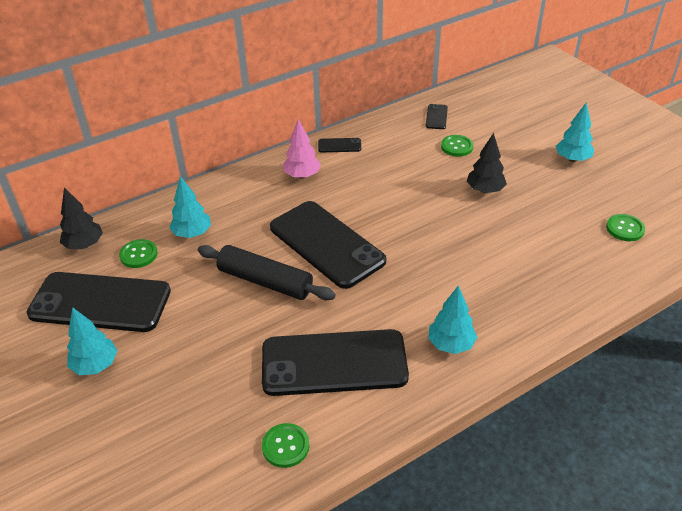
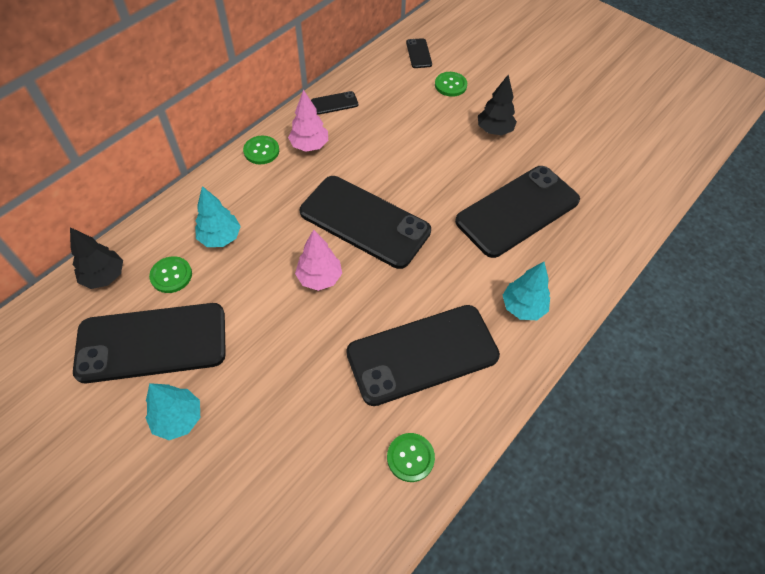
camera: 20 degrees left, 15 degrees up
black rolling pin [198,245,336,300] -> pink tree [295,230,342,291]
turquoise tree [556,102,594,162] -> none
green button [606,214,645,241] -> green button moved to [243,136,279,164]
none -> black phone [455,166,580,258]

